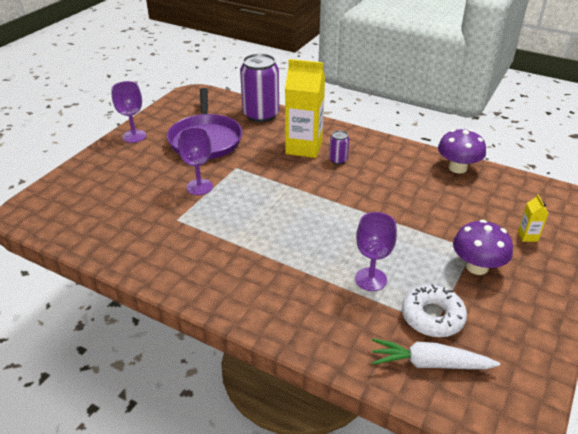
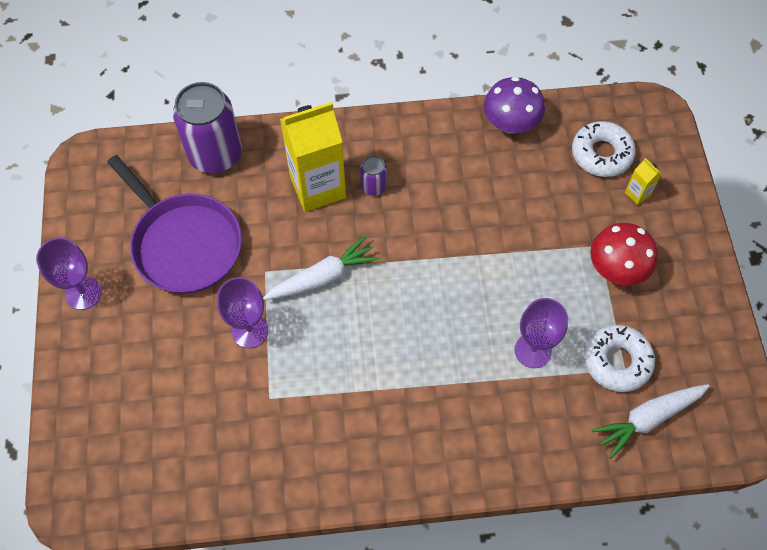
camera: 35 degrees left, 25 degrees up
purple mushroom [453,220,513,275] -> red mushroom [590,223,658,285]
none -> white carrot [263,235,380,300]
none -> white donut [572,121,636,177]

